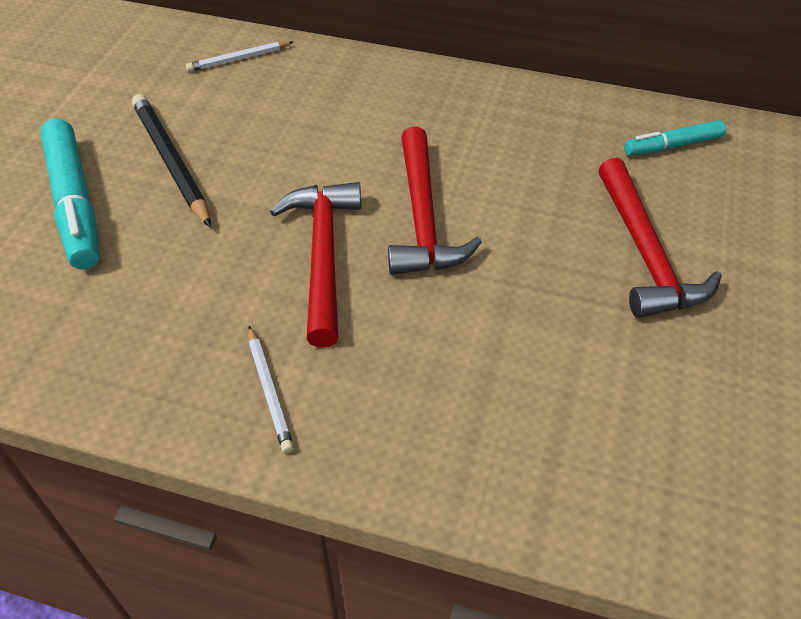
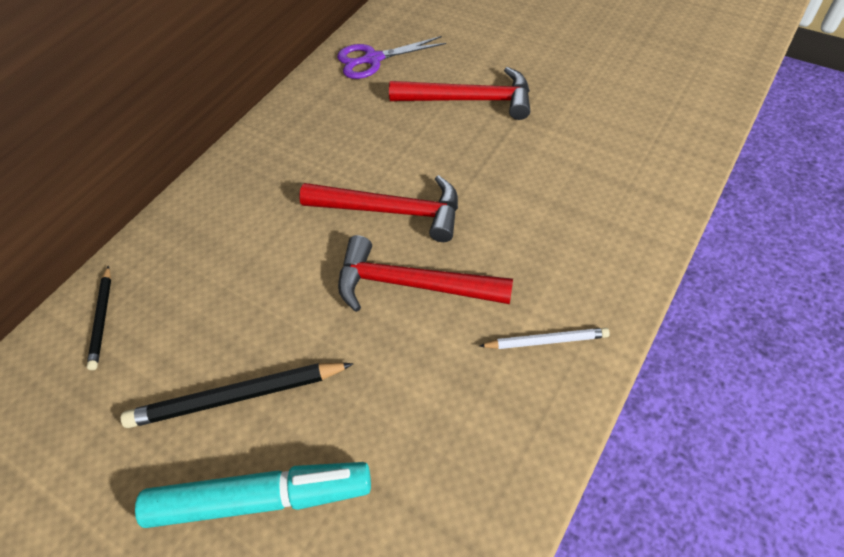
camera: 70 degrees left, 5 degrees up
white pencil [186,41,293,72] -> black pencil [87,266,111,370]
turquoise marker [624,120,726,156] -> purple scissors [337,36,446,79]

